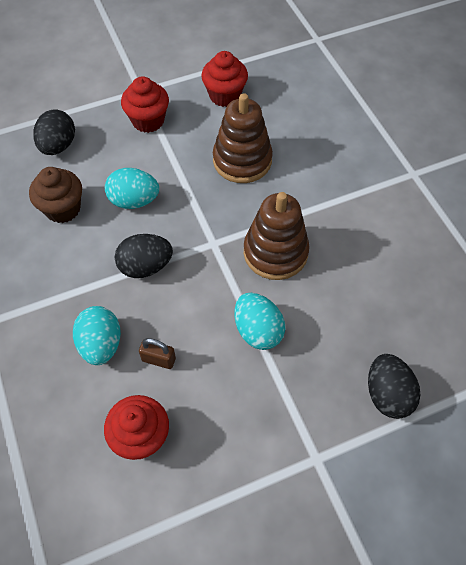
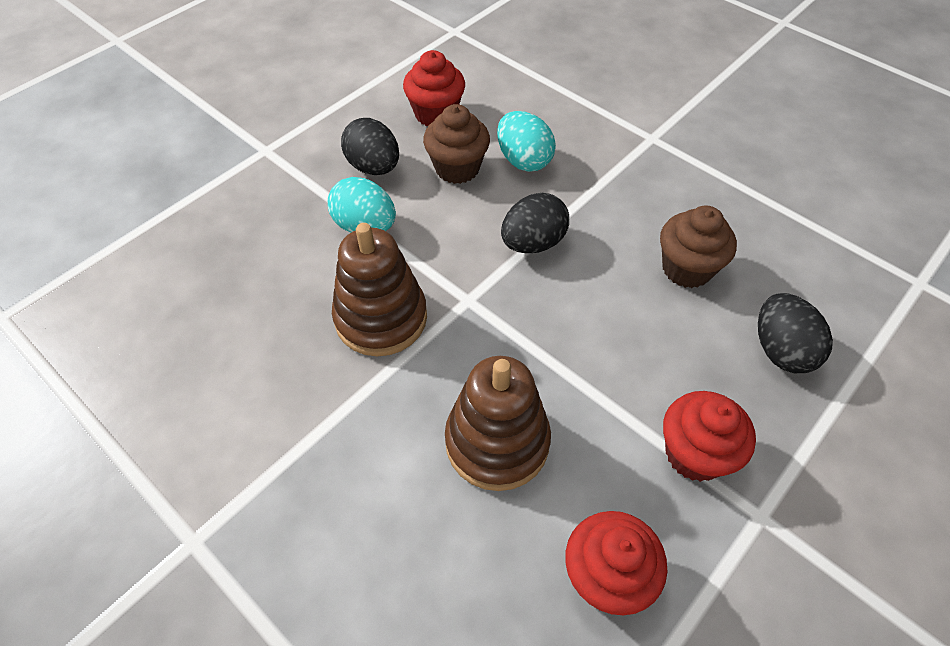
camera: 155 degrees right, 5 degrees down
turquoise egg [105,168,159,209] -> none
brown padlock [139,338,176,369] -> brown cupcake [423,104,490,184]
black egg [368,354,421,419] -> black egg moved to [341,118,399,175]

